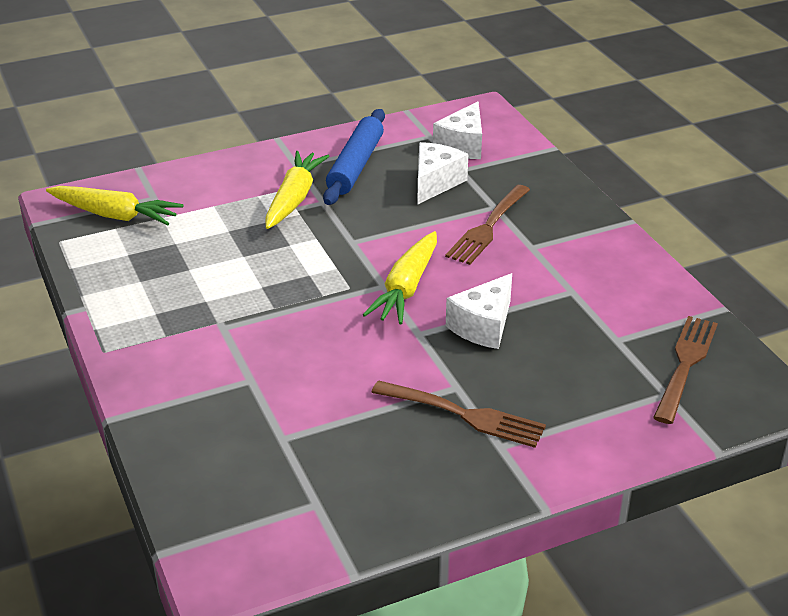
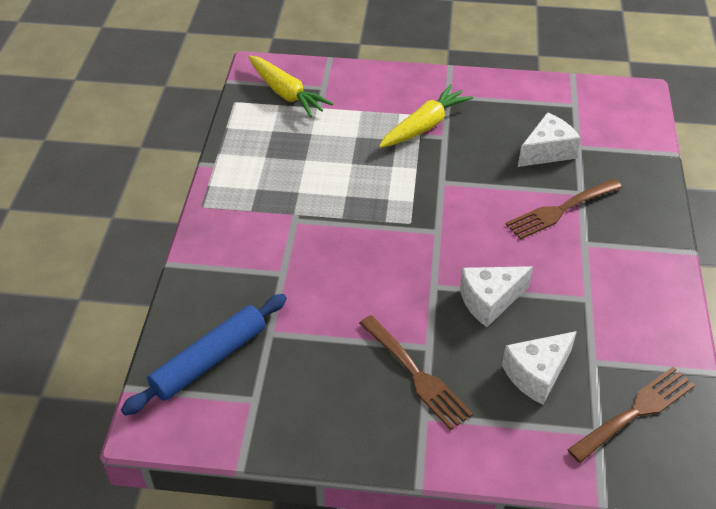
camera: 30 degrees right, 10 degrees up
blue rolling pin [323,109,385,205] -> blue rolling pin moved to [121,294,287,416]
yellow carrot [363,231,437,324] -> none
white cheese [433,102,482,159] -> white cheese moved to [502,331,577,405]

